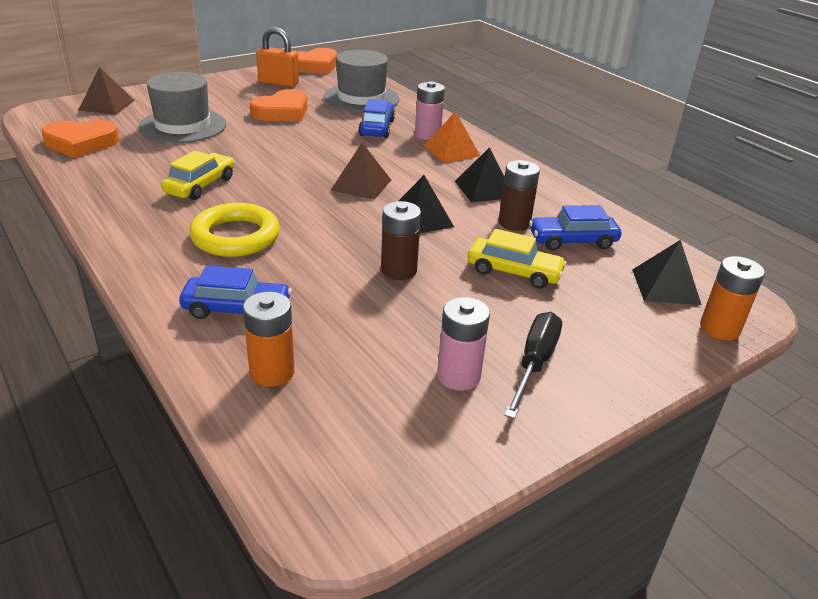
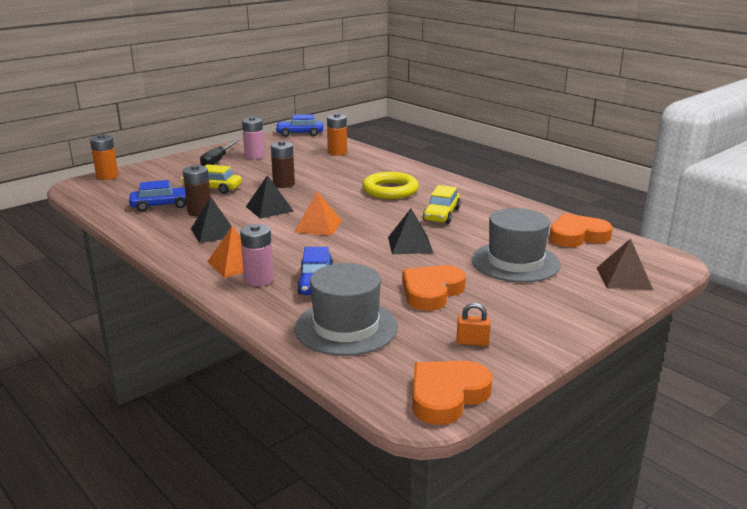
camera: 175 degrees right, 10 degrees down
blue car [179,265,292,319] -> blue car moved to [275,114,323,137]
orange padlock [256,27,299,87] -> orange padlock [456,303,491,346], size x0.57
brown pyramid [331,143,391,200] -> orange pyramid [294,191,342,236]
black pyramid [632,240,702,305] -> black pyramid moved to [388,209,433,254]

